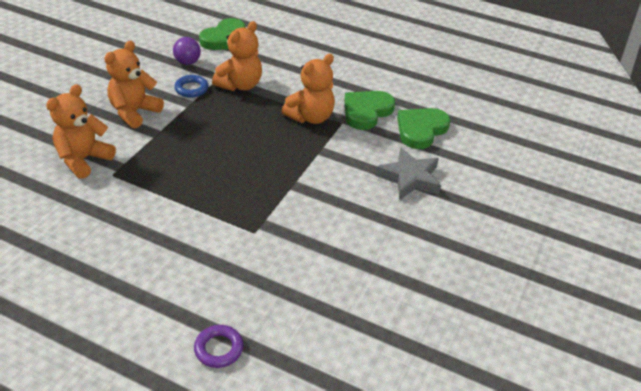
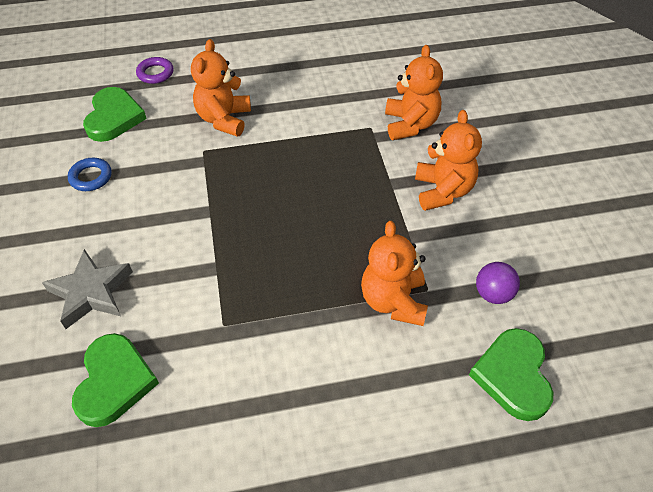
camera: 145 degrees right, 10 degrees up
blue ring [174,75,209,98] -> blue ring moved to [68,158,112,191]
orange teddy bear [282,54,335,124] -> orange teddy bear moved to [191,39,251,137]
green heart [344,91,395,130] -> green heart moved to [83,87,147,142]

